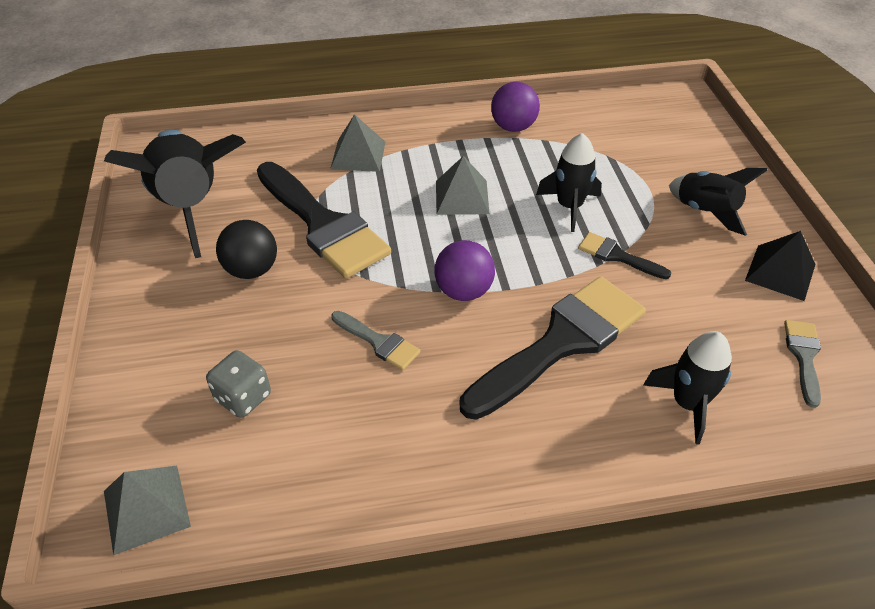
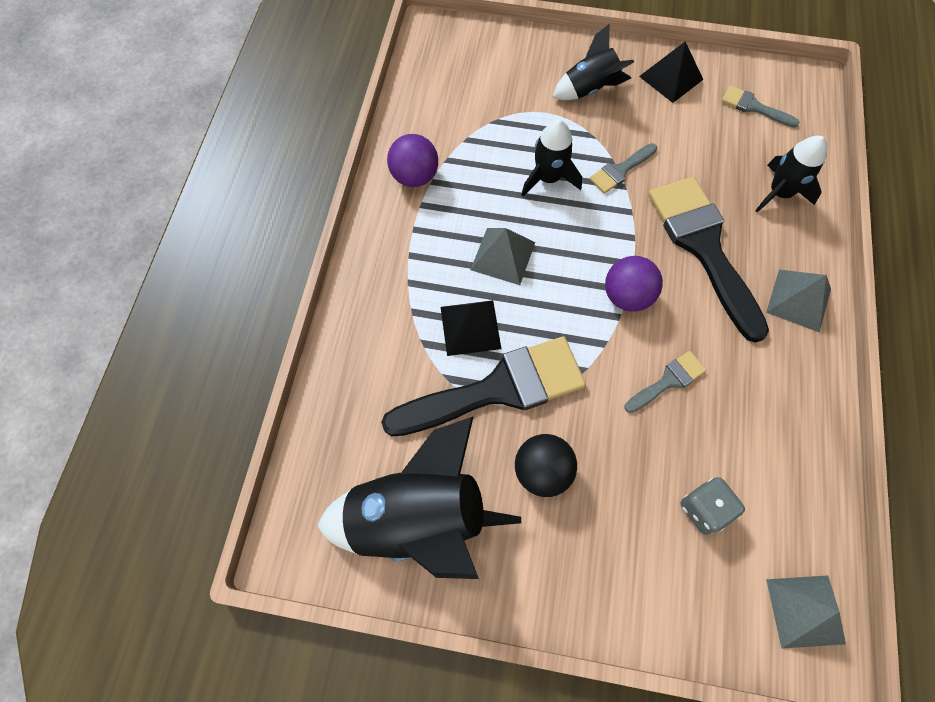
camera: 70 degrees left, 20 degrees up
grey pyramid [330,114,385,172] -> grey pyramid moved to [766,270,831,333]
black brush [578,232,671,279] -> grey brush [589,143,657,194]
none -> black pyramid [441,300,501,356]

